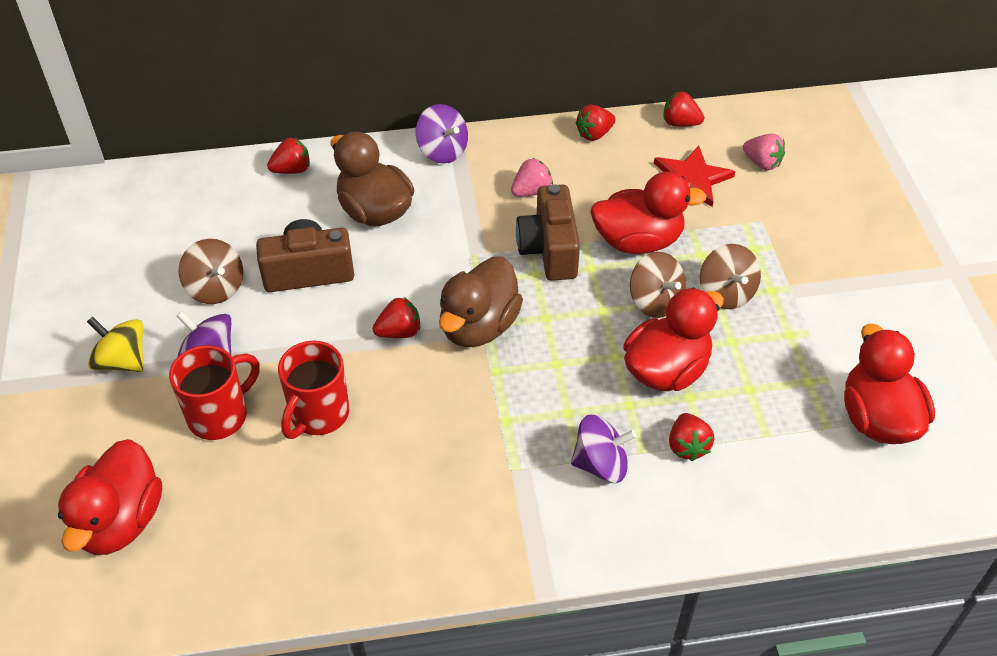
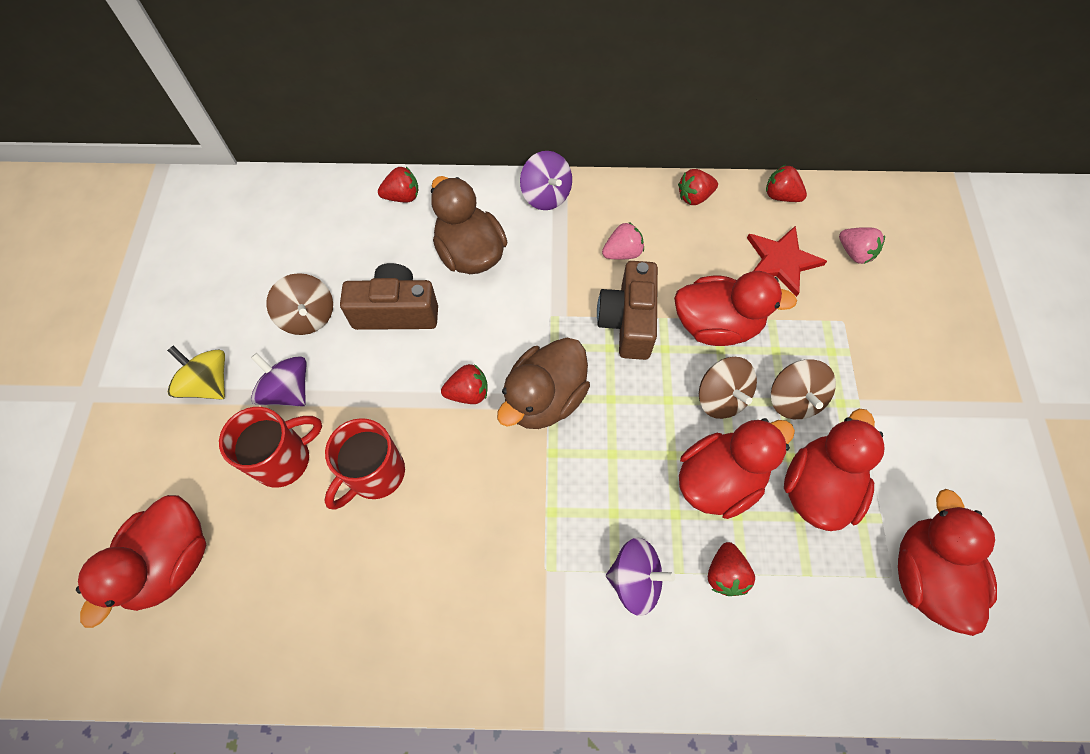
camera: 10 degrees right, 15 degrees up
none -> red duck [784,409,885,531]

